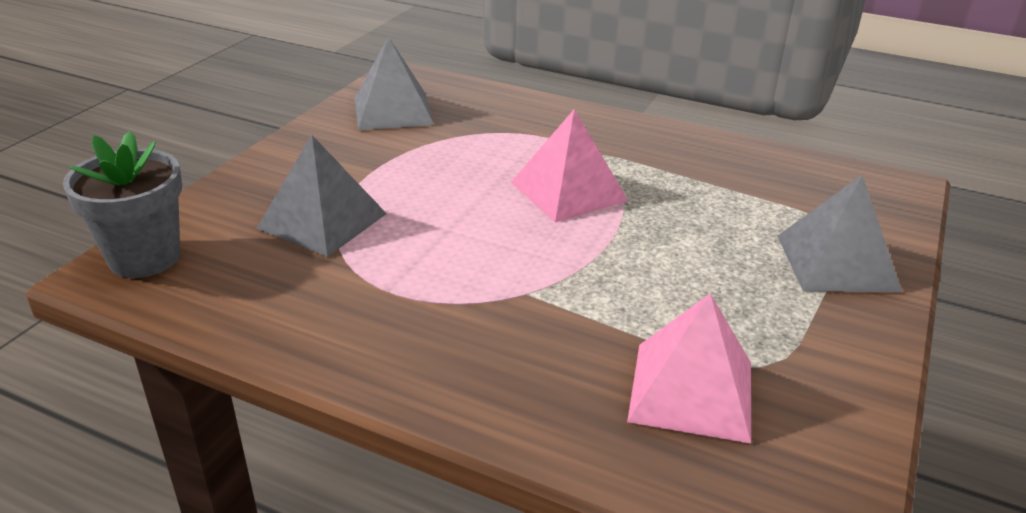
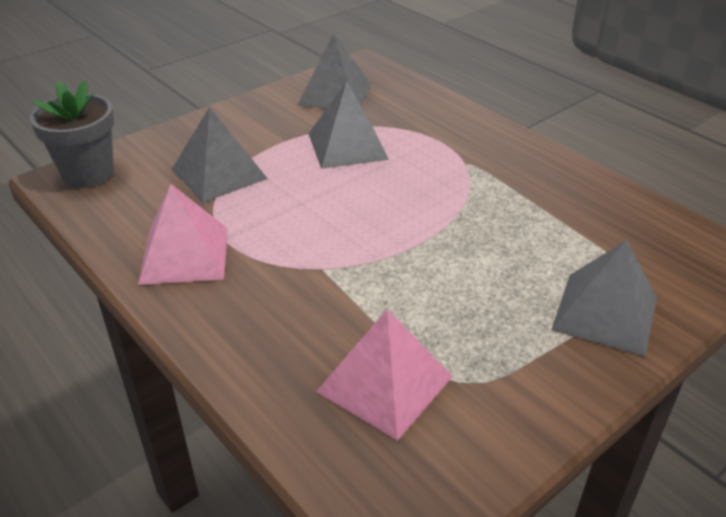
camera: 25 degrees right, 5 degrees up
pink pyramid [511,109,628,223] -> pink pyramid moved to [138,184,228,285]
none -> grey pyramid [308,81,389,169]

